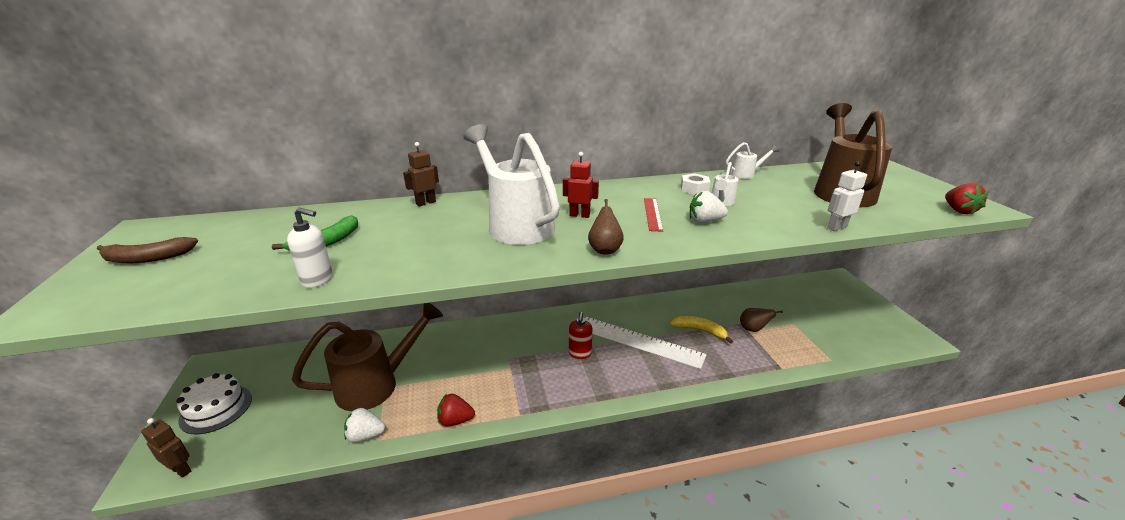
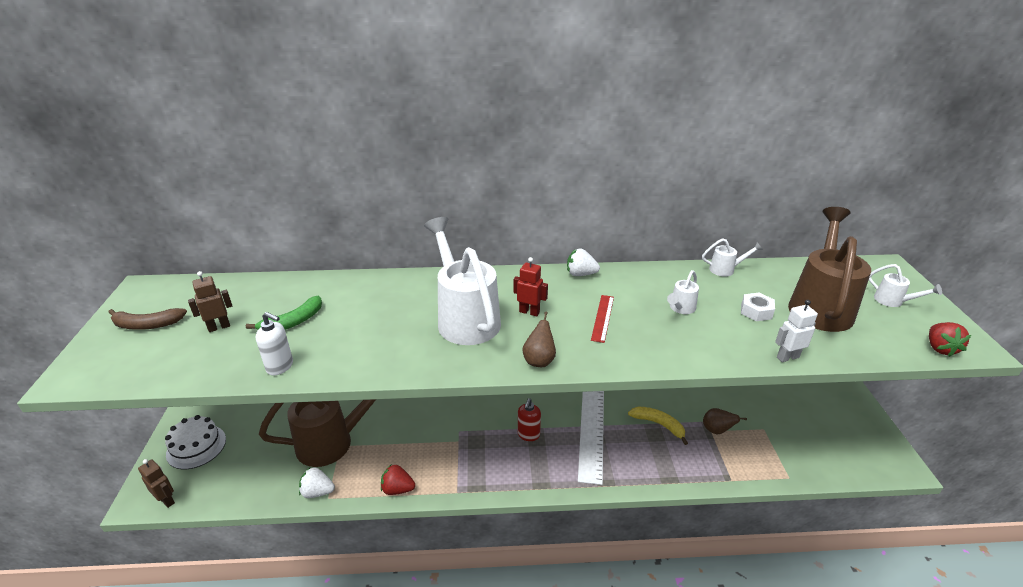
camera: 10 degrees right, 5 degrees up
brown robot [403,142,439,207] -> brown robot moved to [188,271,232,332]
white ruler [585,317,707,369] -> white ruler turned 60 degrees clockwise [578,391,604,485]
white nut [681,173,710,195] -> white nut moved to [741,293,775,321]
white strawberry [690,191,728,223] -> white strawberry moved to [567,249,600,276]
none -> white watering can [869,264,942,307]

